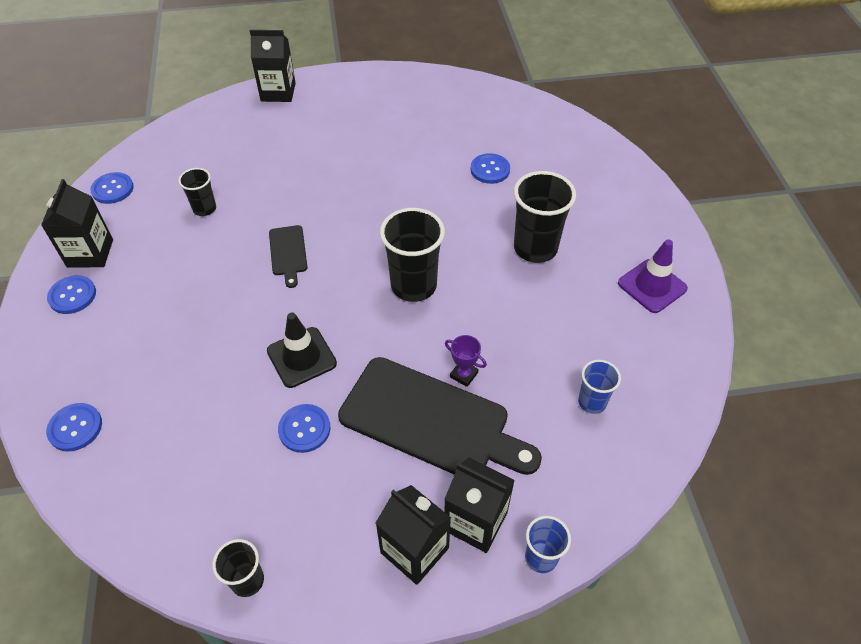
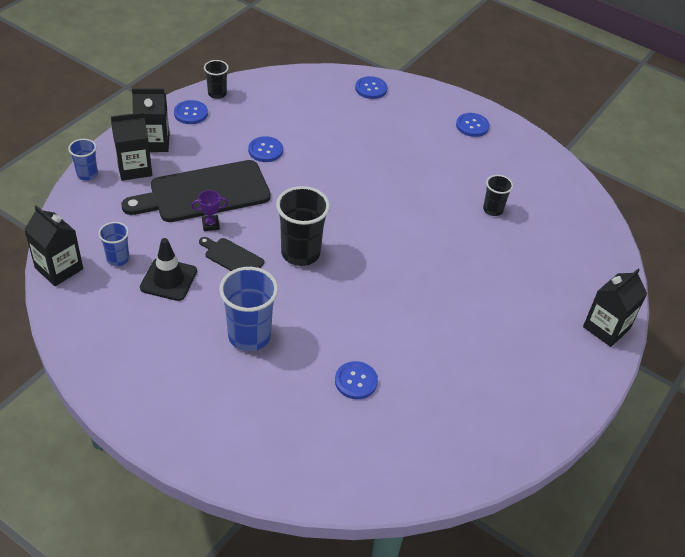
camera: 130 degrees right, 5 degrees down
black carton [41,179,113,268] -> black carton moved to [24,205,83,286]
blue button [90,172,134,204] -> blue button moved to [174,100,208,124]
black traffic cone [267,313,337,388] -> black traffic cone moved to [140,238,197,301]
black cutting board [269,225,307,288] -> black cutting board moved to [199,237,264,271]
black cup [514,171,576,263] -> blue cup [219,267,278,351]
purple traffic cone [618,239,688,313] -> none

